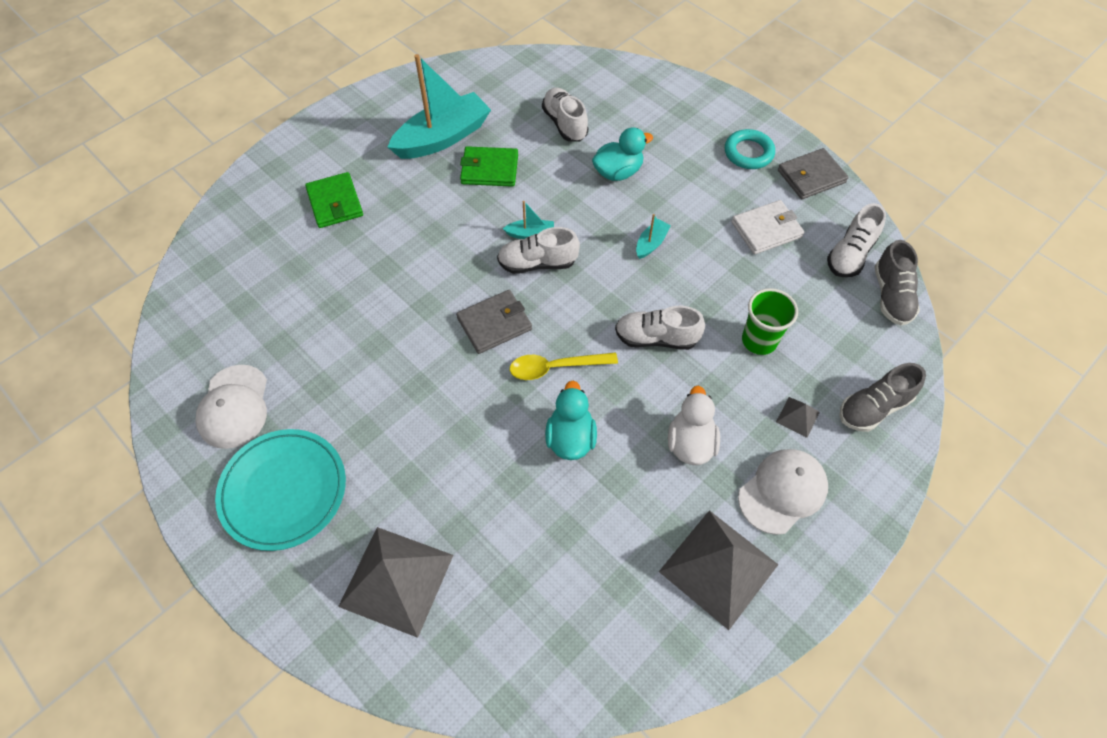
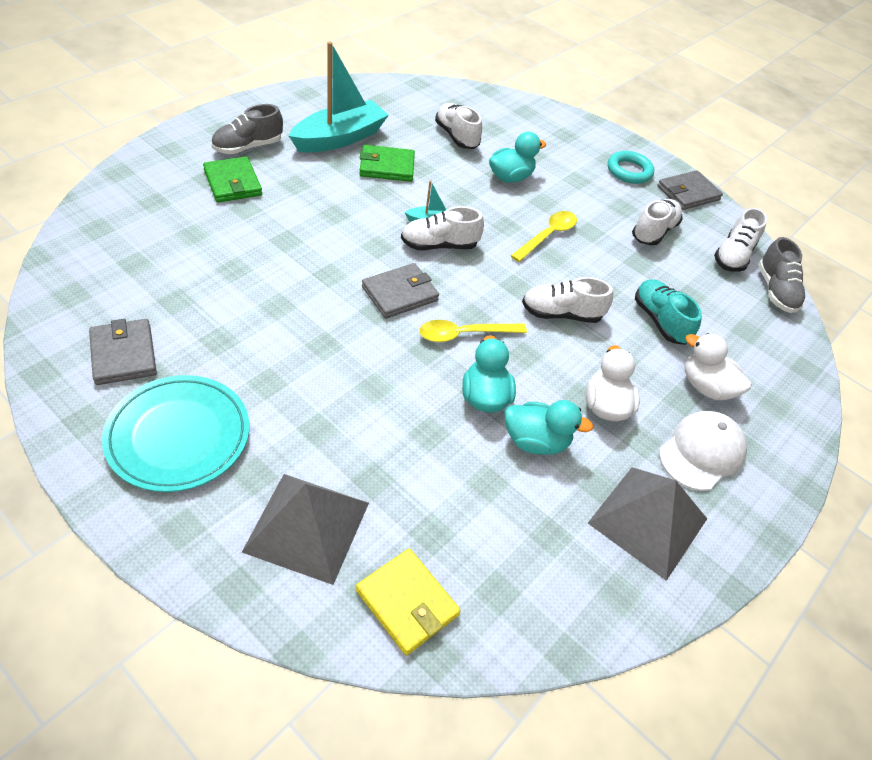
camera: 10 degrees left, 10 degrees down
white cap [195,365,267,449] -> grey wallet [89,319,157,385]
turquoise boat [636,214,671,259] -> yellow spoon [511,211,577,262]
white wallet [731,200,804,254] -> white shoe [632,199,683,245]
green cup [742,288,798,355] -> turquoise shoe [635,279,702,345]
grey pyramid [776,397,820,438] -> white duck [685,333,751,400]
grey shoe [840,363,926,432] -> grey shoe moved to [211,104,283,154]
none -> yellow wallet [356,549,461,656]
none -> turquoise duck [505,400,593,455]

